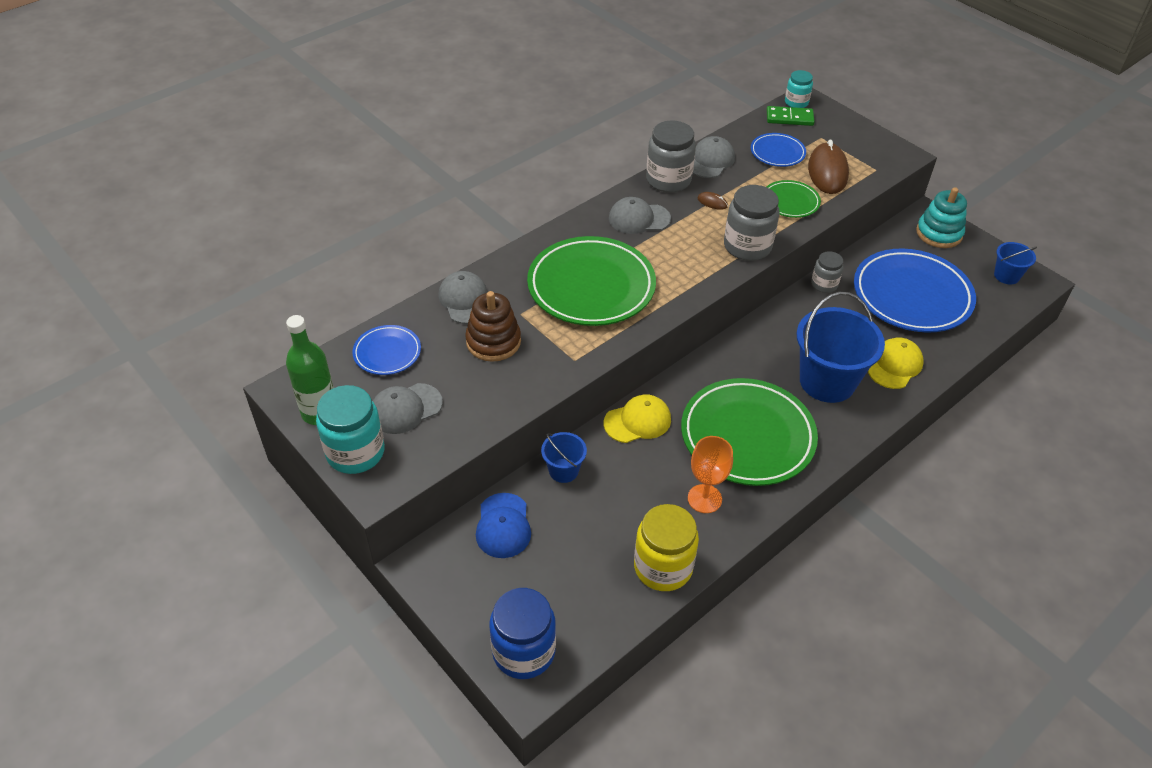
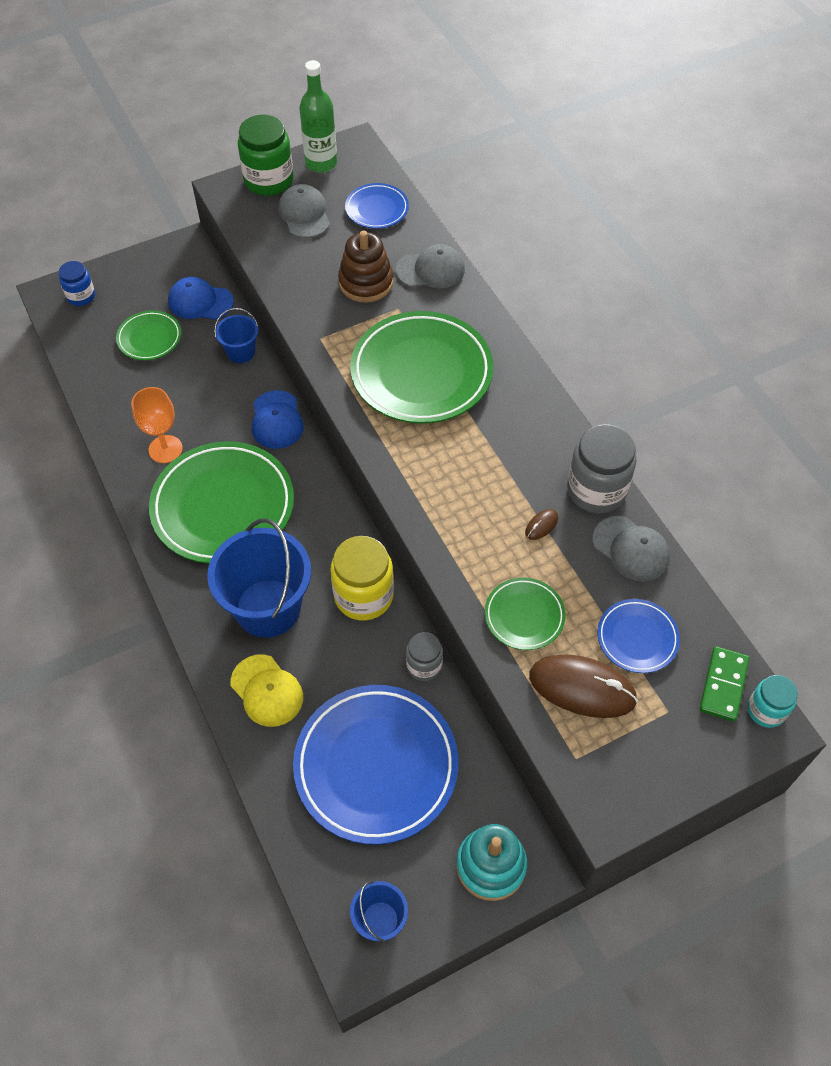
camera: 105 degrees right, 10 degrees up
turquoise jar [316,385,385,474] -> green jar [238,115,293,196]
blue jar [489,588,556,679] -> blue jar [59,261,95,306], size x0.58
yellow cap [604,394,671,443] -> blue cap [252,390,304,449]
grey cap [609,197,671,234] -> none
yellow jar [634,504,699,591] -> yellow jar moved to [330,536,394,621]
grey jar [724,185,779,261] -> none
none -> green plate [116,310,181,360]

